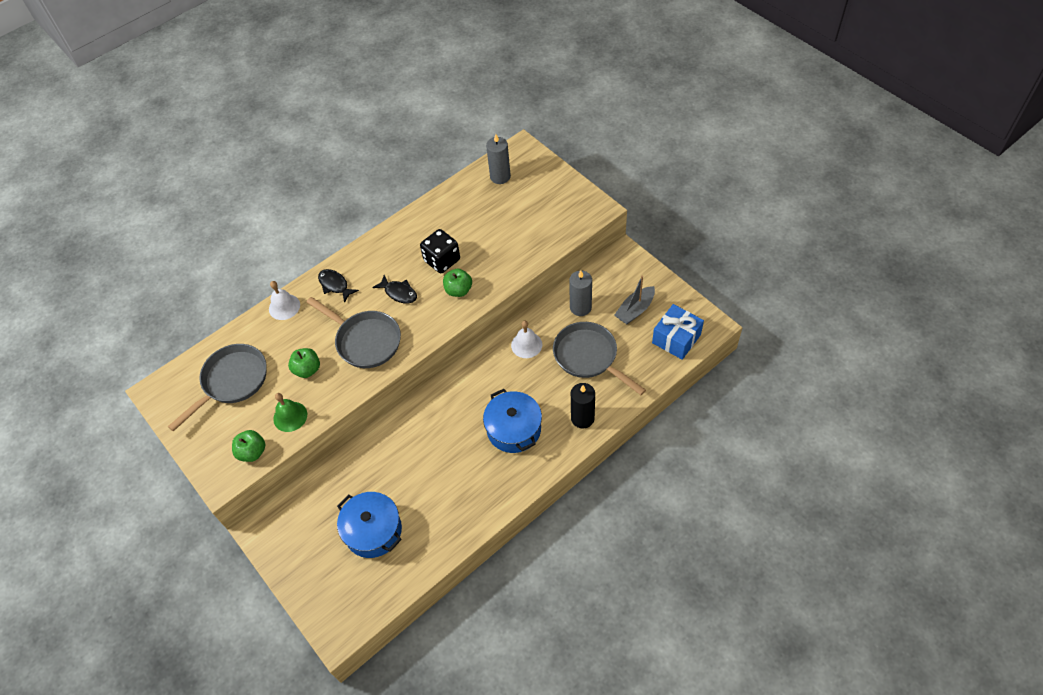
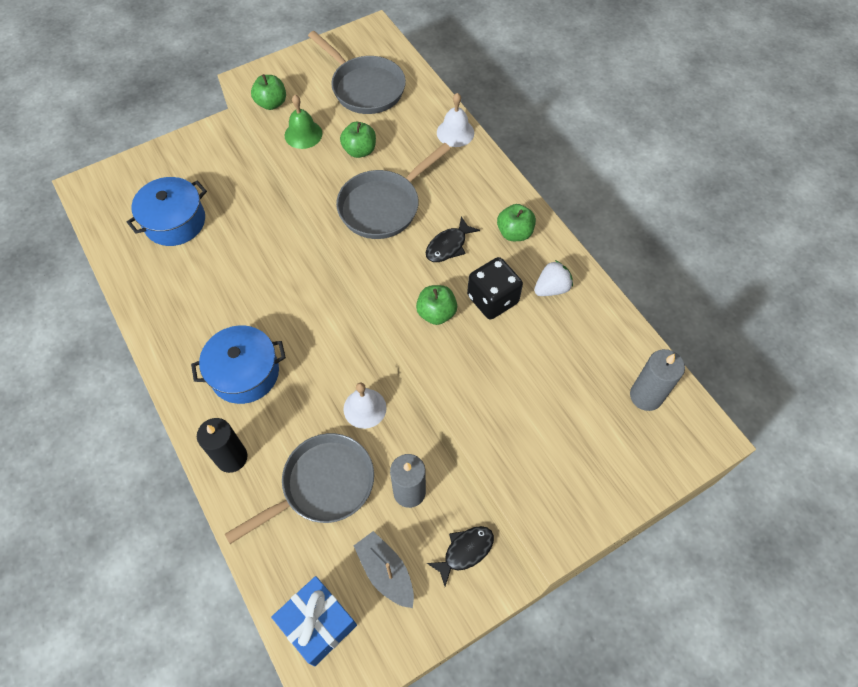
camera: 95 degrees right, 5 degrees up
black fish [318,269,359,303] -> black fish moved to [427,526,494,586]
none -> green apple [497,204,536,241]
none -> white strawberry [534,260,573,296]

